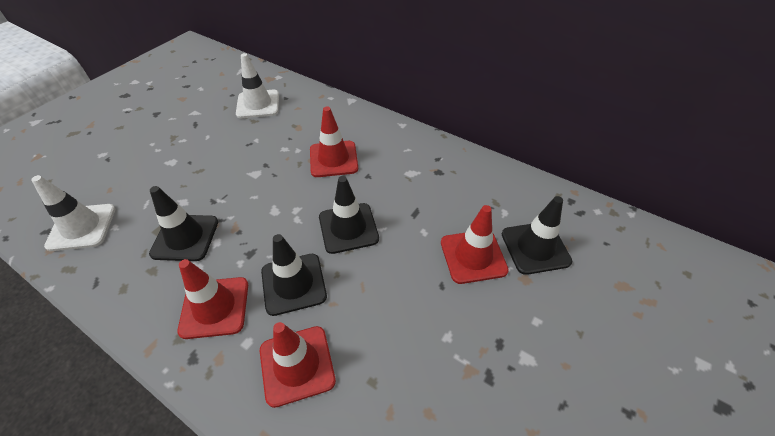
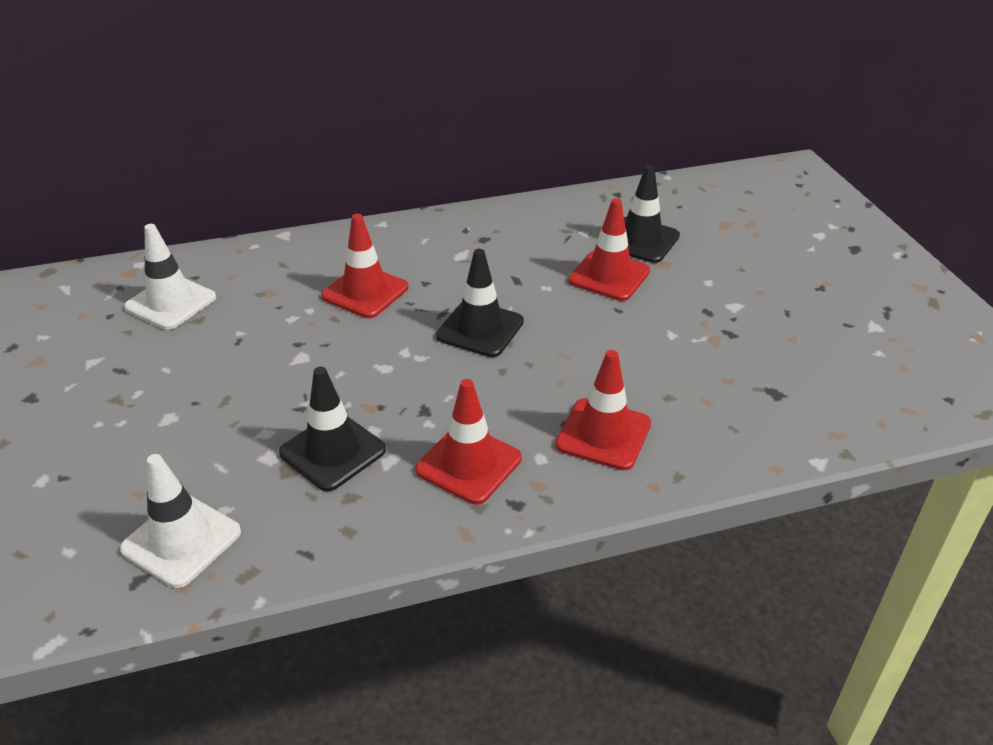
camera: 50 degrees left, 10 degrees down
black traffic cone [261,234,327,316] -> none

